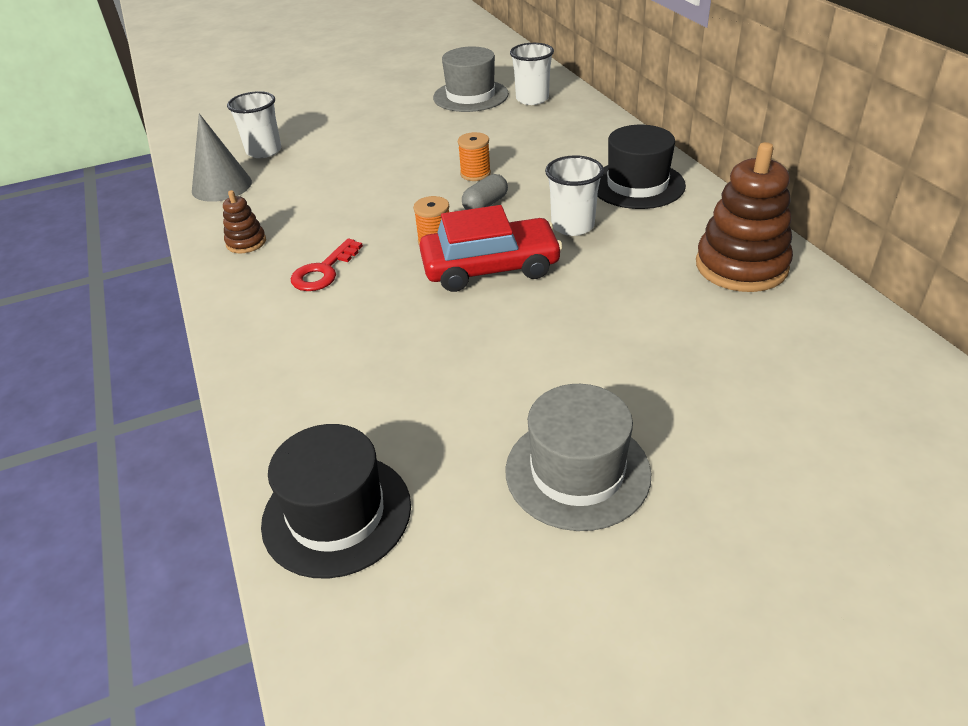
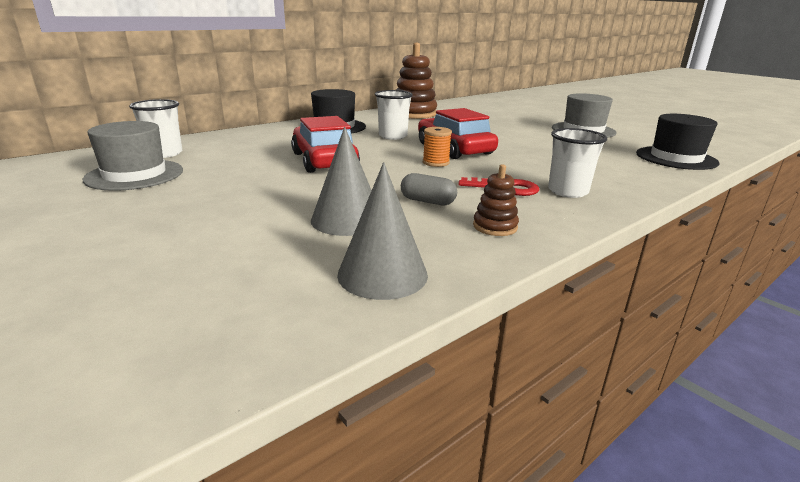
camera: 110 degrees left, 15 degrees down
white cup [227,91,281,158] -> white cup moved to [548,128,607,198]
orange spool [458,132,491,181] -> red car [291,116,360,173]
grey capsule [462,174,508,210] -> grey capsule moved to [401,173,457,205]
none -> grey cone [311,127,372,236]

